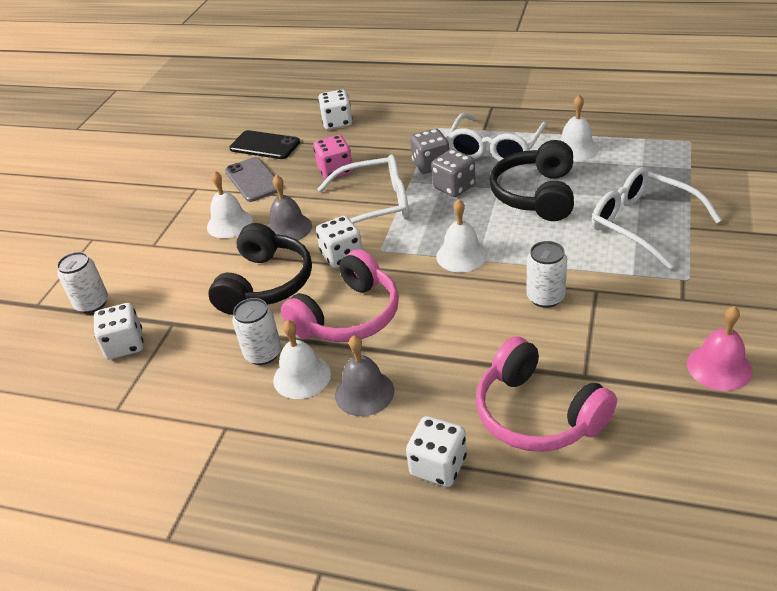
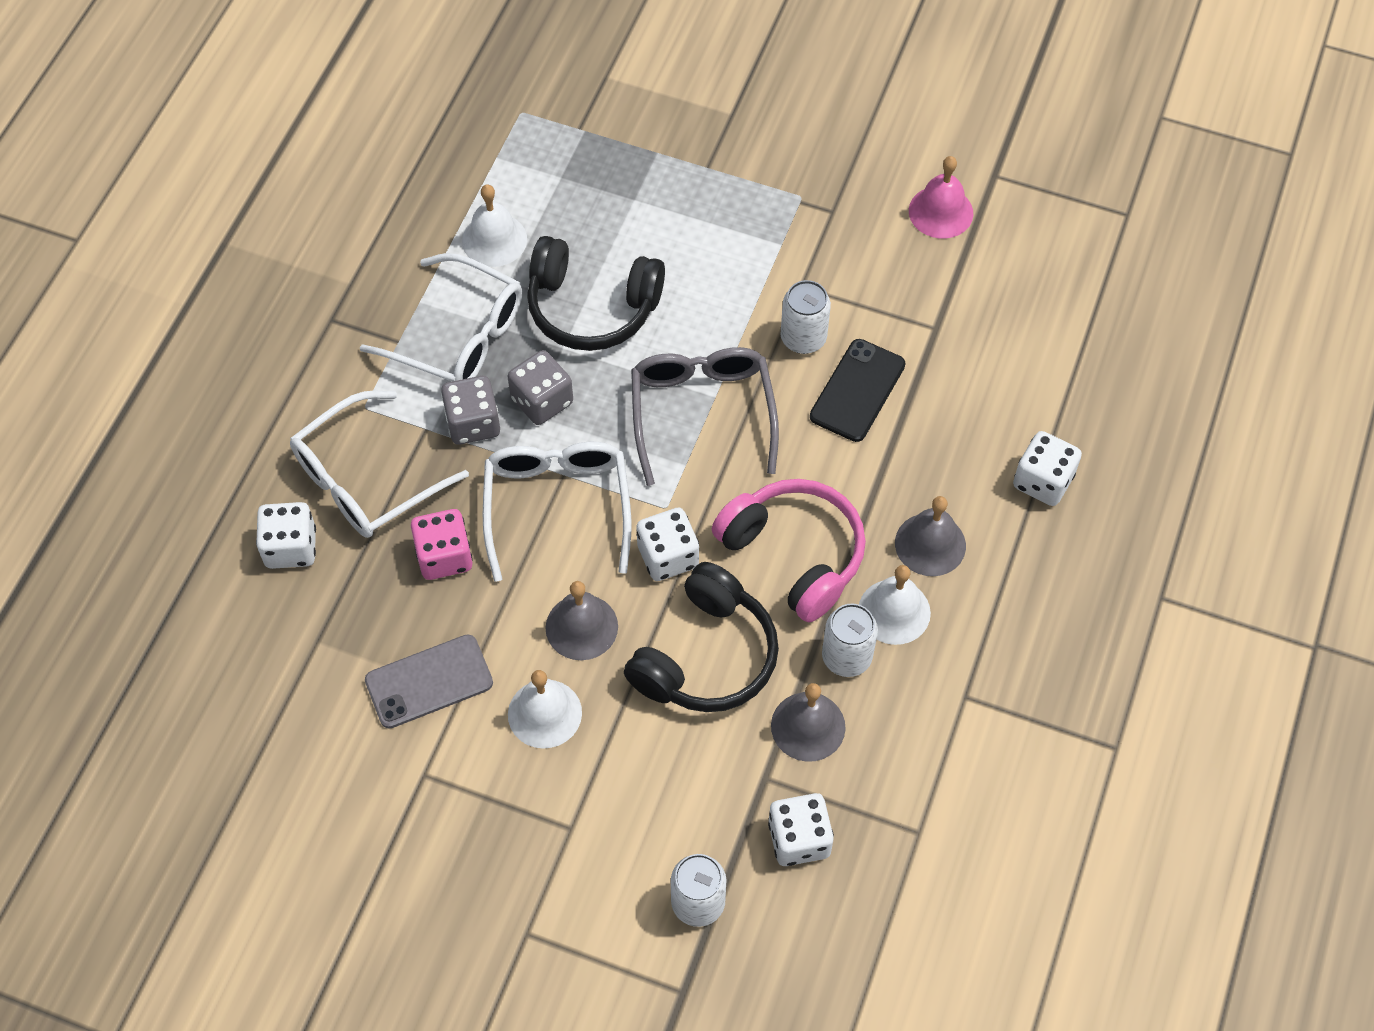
camera: 90 degrees left, 20 degrees up
black headphones [208,223,312,315] -> black headphones turned 105 degrees clockwise [624,562,779,712]
black phone [229,130,300,159] -> black phone moved to [810,339,905,442]
white bell [436,199,487,272] -> grey glasses [631,347,779,486]
pink headphones [476,336,617,452] -> none
white glasses [592,167,722,270] -> white glasses moved to [290,391,469,538]
none -> grey bell [771,683,846,762]

